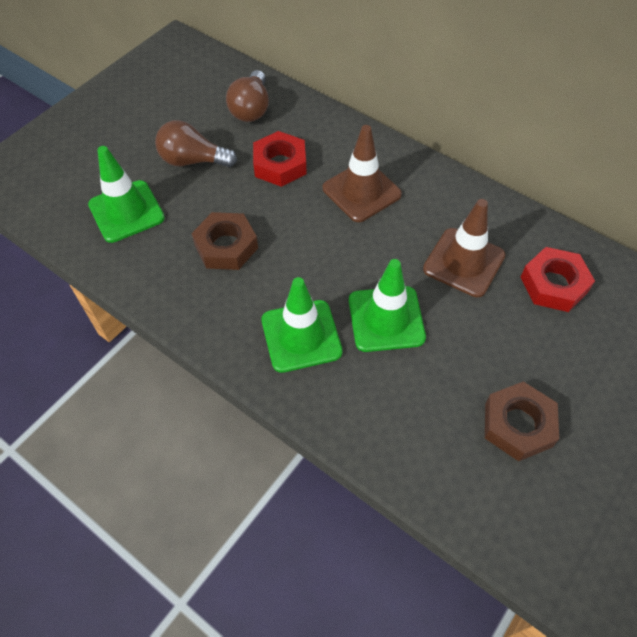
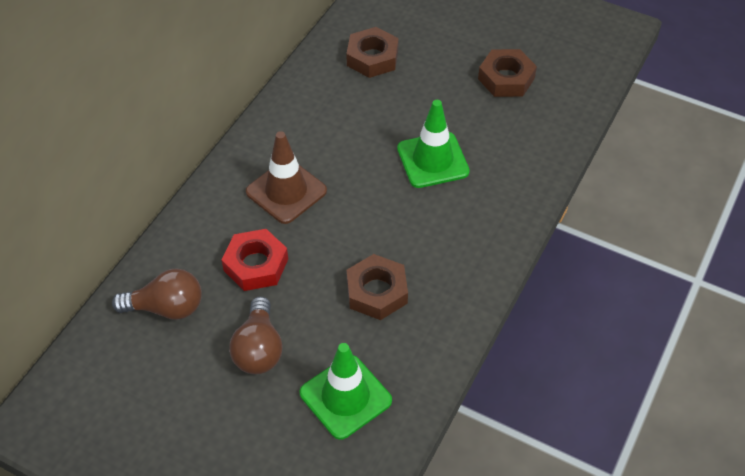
camera: 100 degrees left, 5 degrees down
green traffic cone [261,277,343,373] -> none
brown traffic cone [423,199,506,297] -> none
red nut [521,247,595,312] -> brown nut [346,27,399,78]

